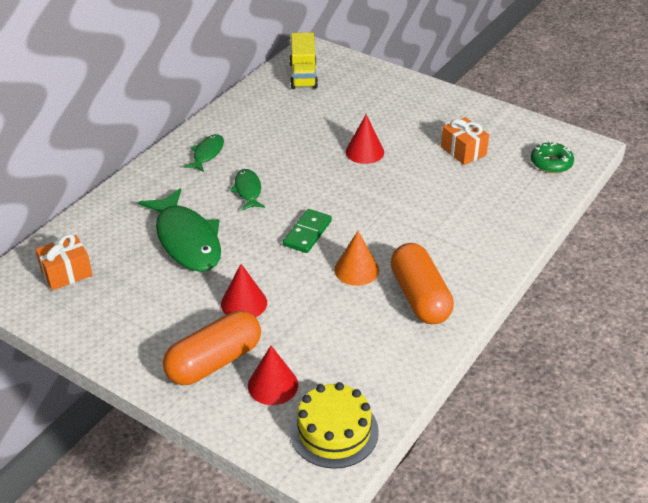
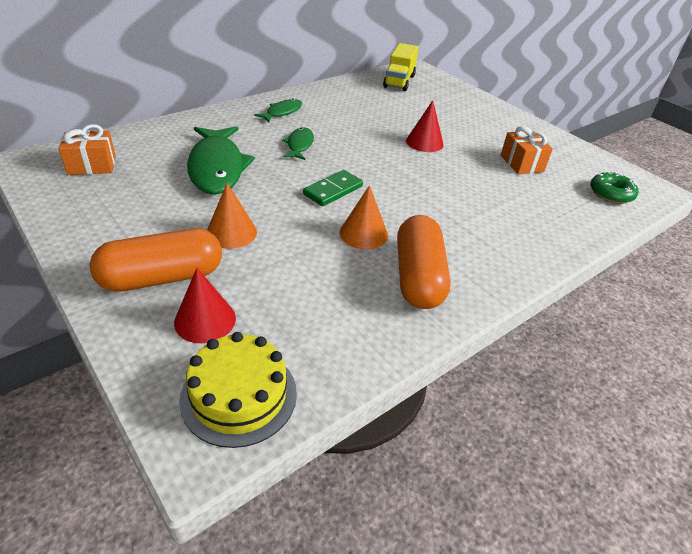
camera: 15 degrees right, 0 degrees up
red cone [221,264,267,318] -> orange cone [207,183,257,249]

